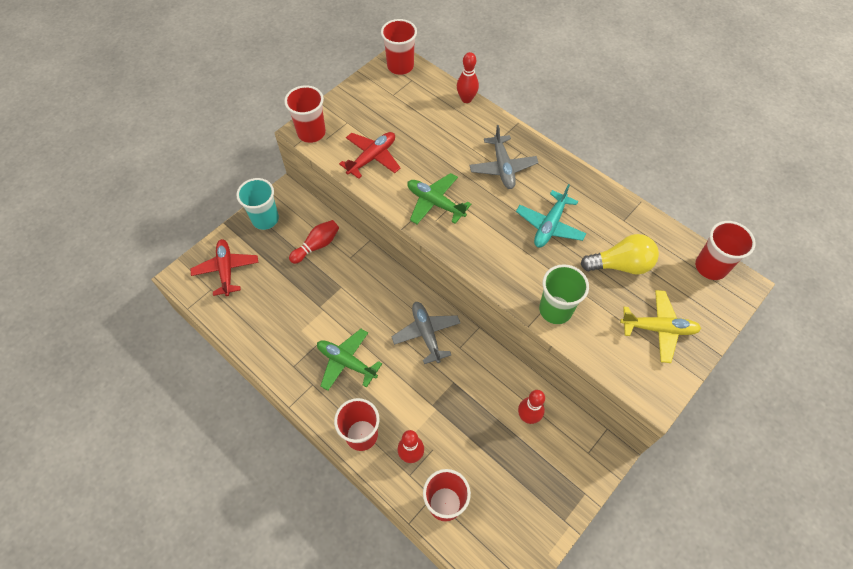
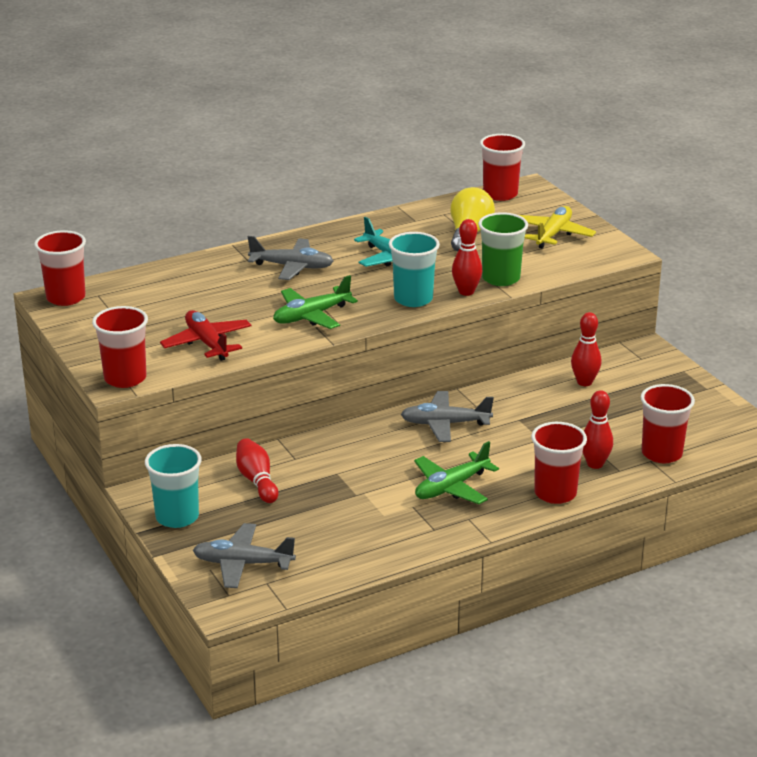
camera: 70 degrees left, 30 degrees down
red plane [190,239,258,296] -> grey plane [193,523,296,588]
red bowling pin [457,52,479,103] -> red bowling pin moved to [452,219,482,296]
none -> turquoise cup [389,232,440,307]

